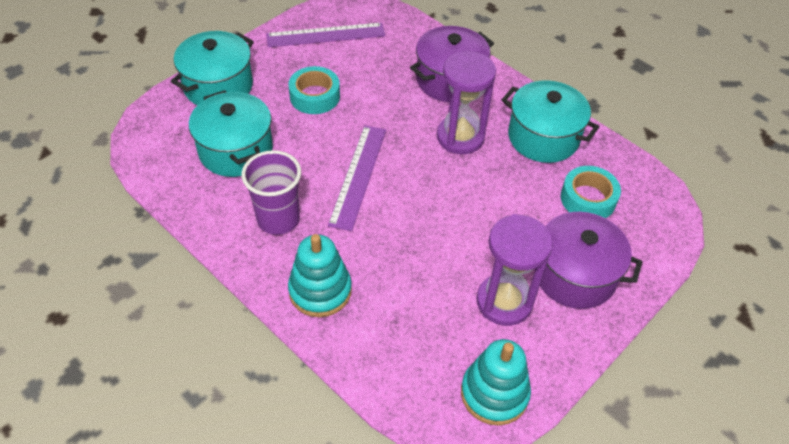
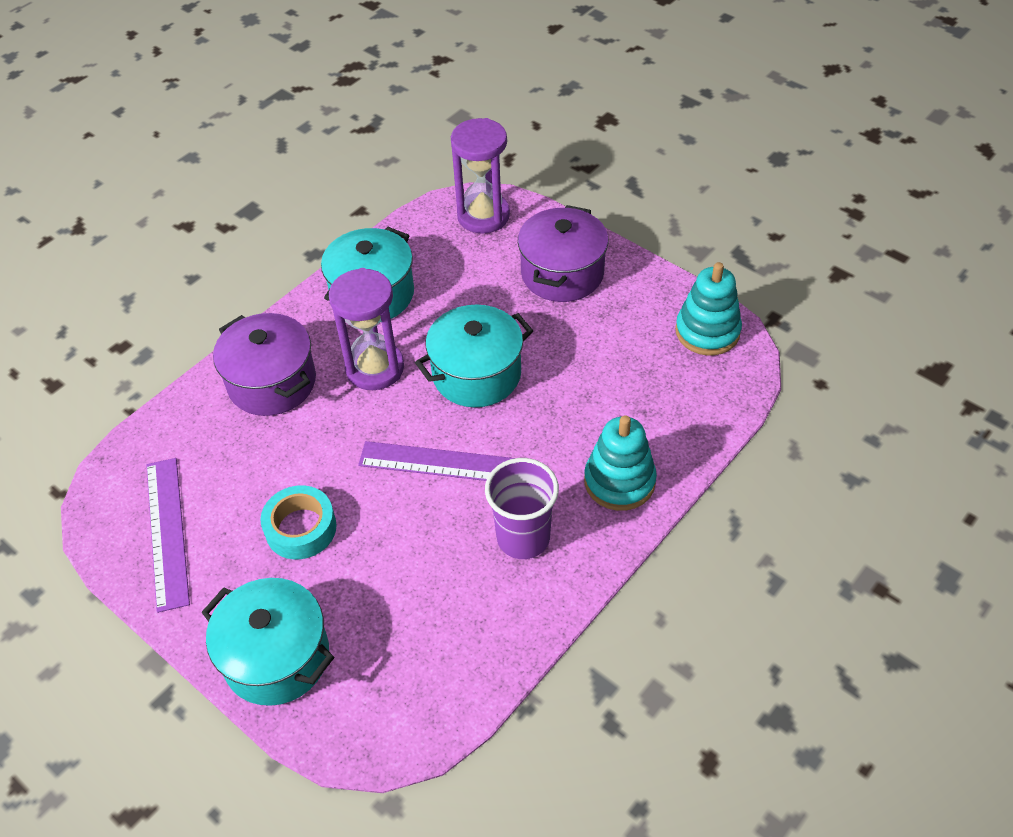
camera: 90 degrees left, 0 degrees up
turquoise pot [189,90,273,177] -> turquoise pot moved to [415,305,533,407]
purple hourglass [476,214,553,326] -> purple hourglass moved to [451,118,510,233]
turquoise tape [561,166,621,218] -> none

